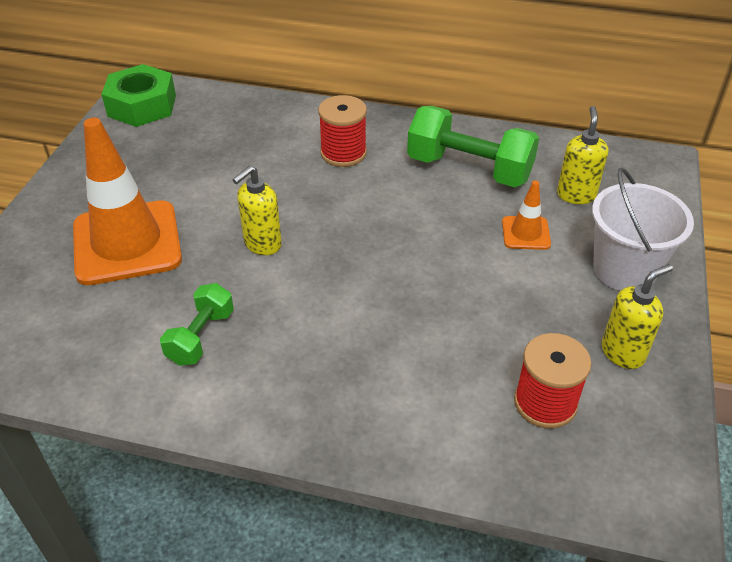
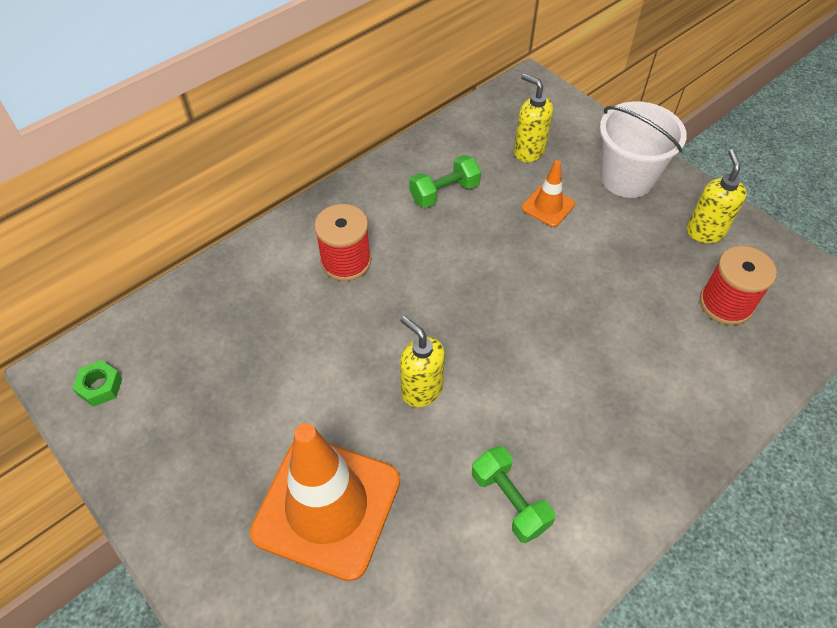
camera: 55 degrees left, 10 degrees up
green nut [101,64,176,127] -> green nut [72,360,122,407], size x0.47
yellow soap dispenser [232,166,282,255] -> yellow soap dispenser turned 150 degrees clockwise [400,316,445,407]
green dumbbell [407,106,539,187] -> green dumbbell [409,155,481,208], size x0.57

